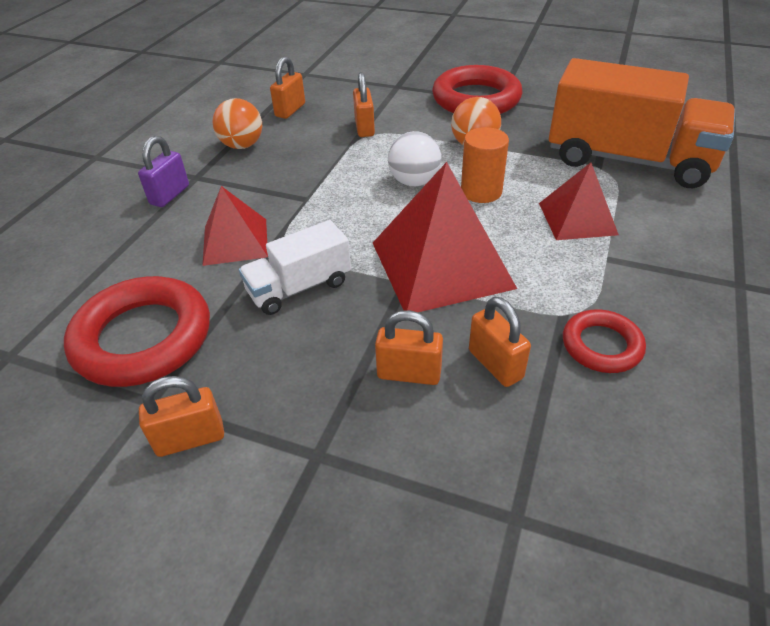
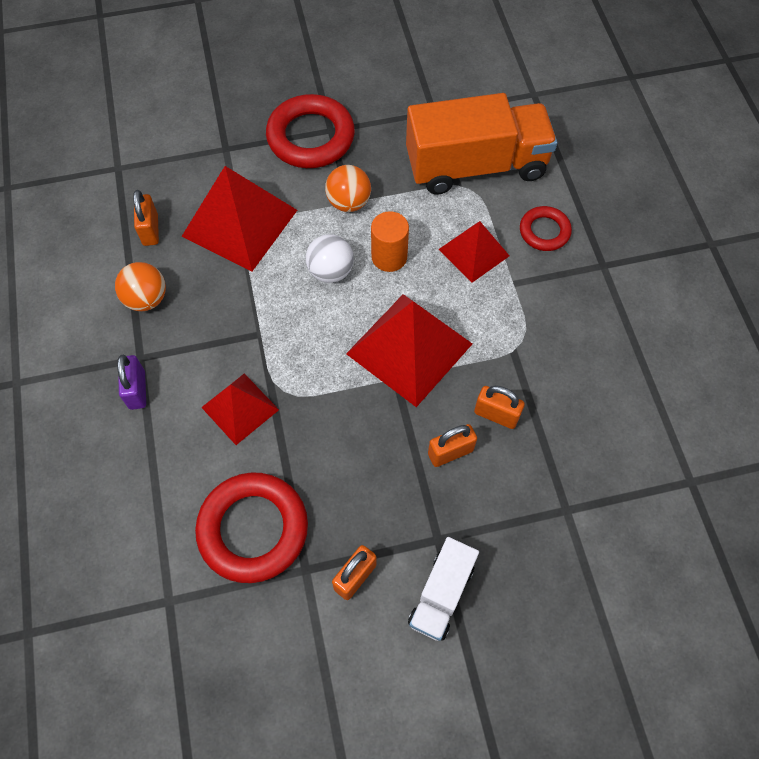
camera: 35 degrees left, 20 degrees up
white truck [239,220,351,315] -> white truck moved to [408,537,479,641]
orange padlock [353,72,375,137] -> red pyramid [181,166,297,271]
red ring [563,309,646,373] -> red ring moved to [520,206,572,251]

